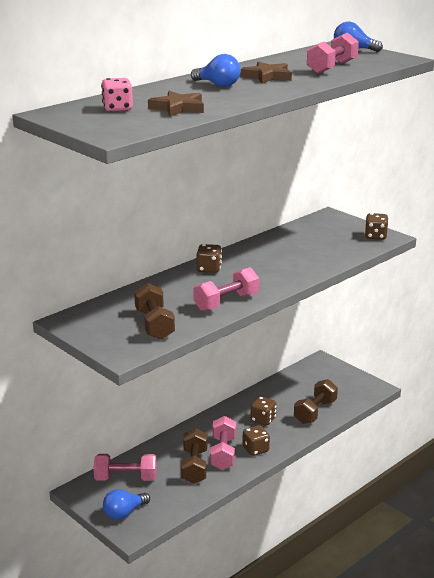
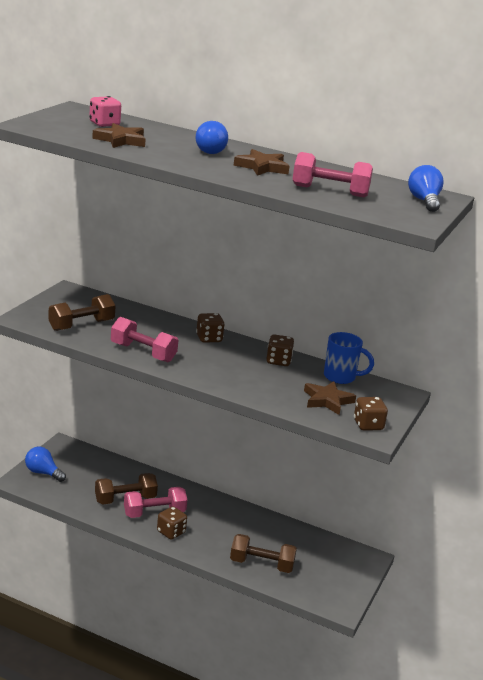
camera: 65 degrees right, 0 degrees up
pink dumbbell [93,454,157,481] -> none
brown dice [251,397,276,426] -> brown dice moved to [266,334,294,366]
none -> brown star [304,381,356,415]
none -> blue mug [324,332,374,384]

